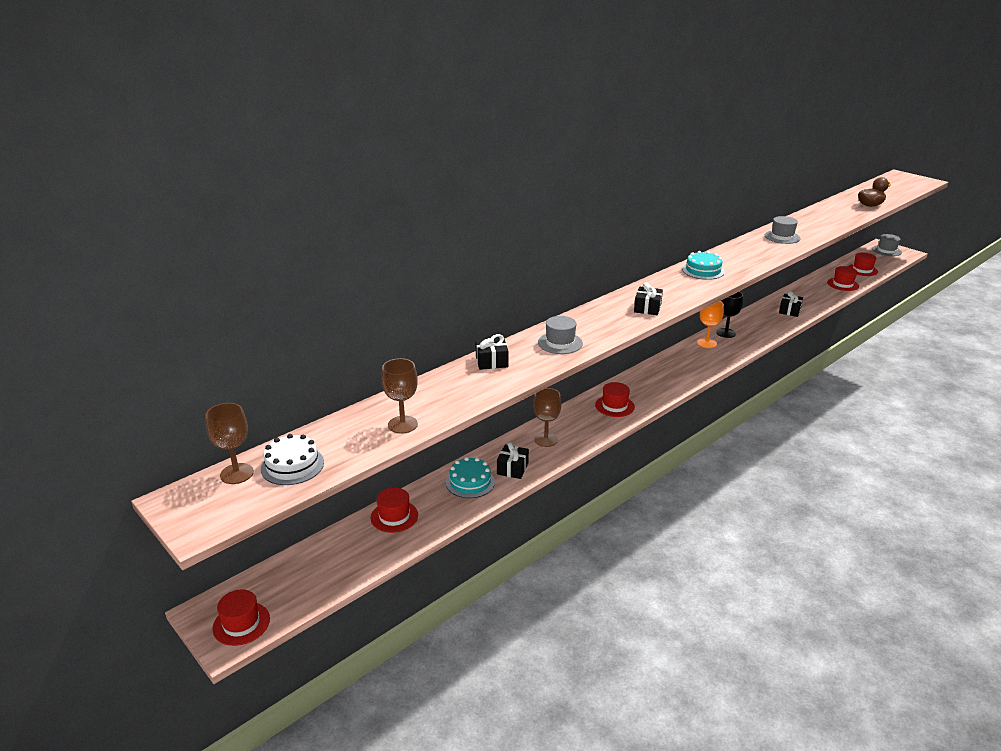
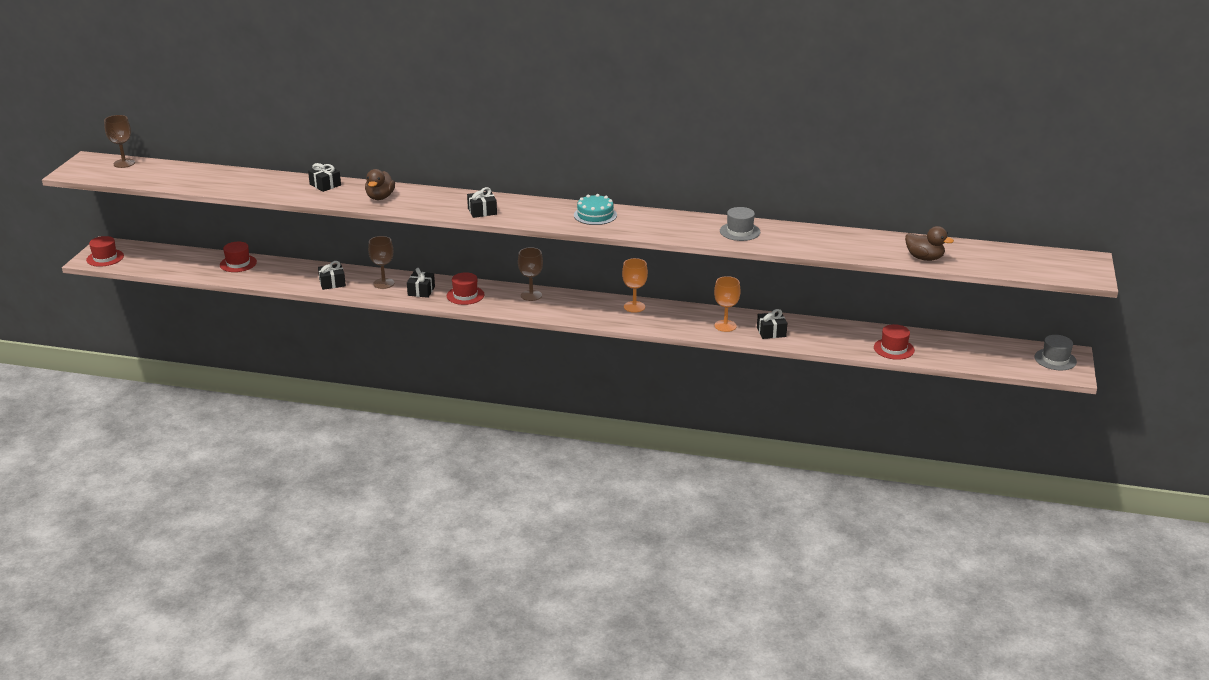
camera: 55 degrees right, 0 degrees up
white cake [261,434,324,485] -> none
brown goblet [381,358,418,433] -> brown goblet moved to [518,247,543,301]
turquoise cake [446,457,495,498] -> none
grey hat [538,316,583,354] -> brown duck [365,169,395,200]
black goblet [716,291,743,338] -> none
red hat [848,253,878,276] -> none
none -> black gift [407,268,435,298]
none -> orange goblet [714,276,740,332]

